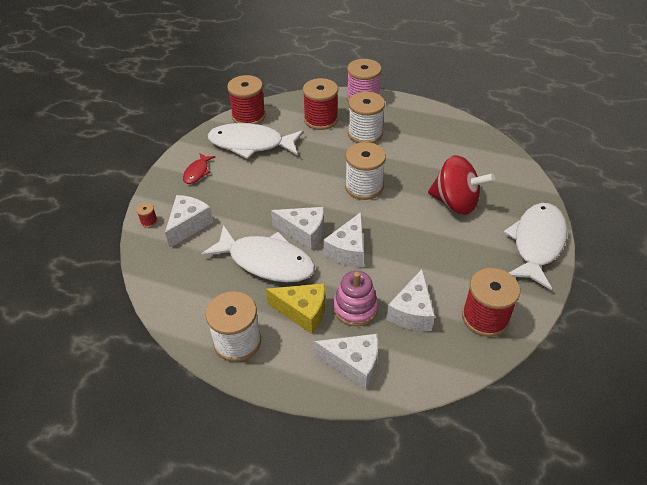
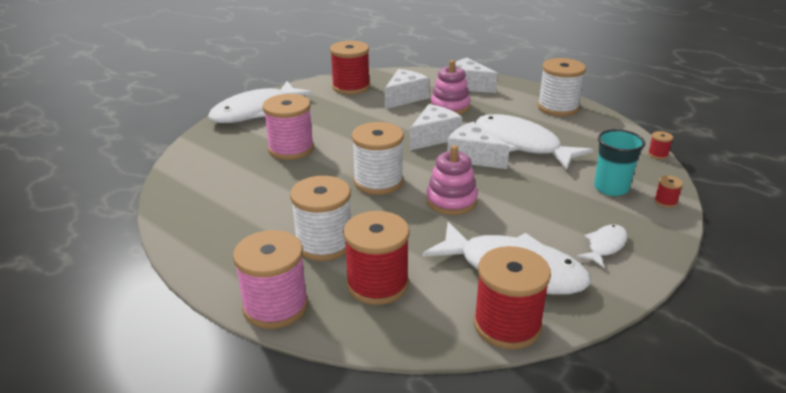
camera: 160 degrees left, 15 degrees down
white cheese [165,195,213,248] -> turquoise cup [594,129,645,196]
red fish [183,153,215,184] -> white fish [577,224,627,268]
yellow cheese [266,283,325,334] -> none
red spinning top [428,155,495,215] -> pink spool [262,94,314,160]
none -> pink stacking toy [426,145,478,215]
none -> red spool [648,131,673,159]

